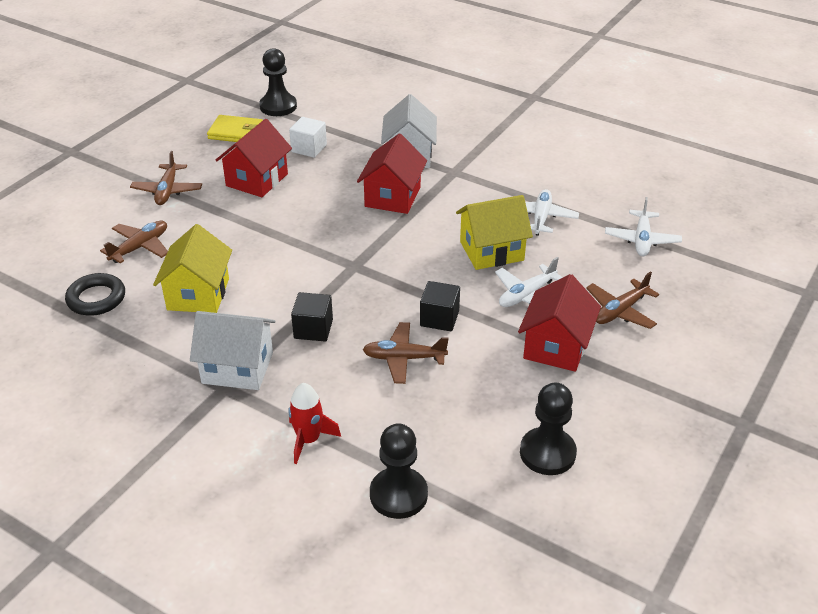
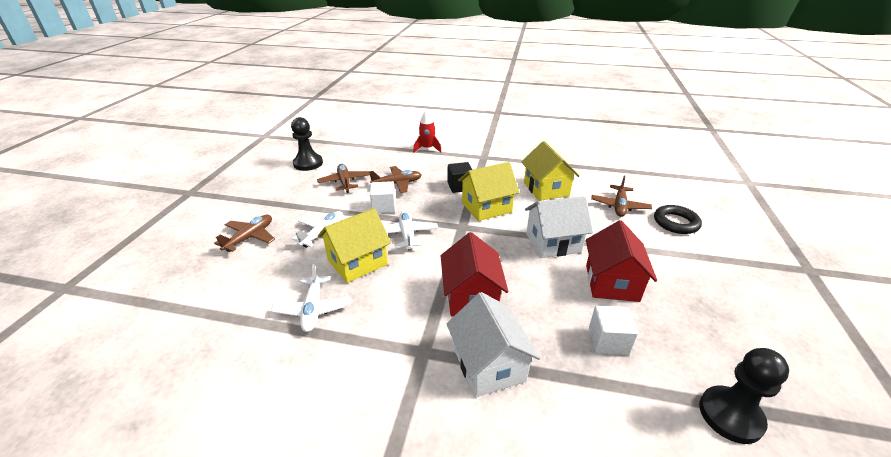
camera: 160 degrees right, 5 degrees down
black ring [65,273,125,316] -> black ring moved to [654,205,702,234]
brown plane [130,151,202,205] -> brown plane moved to [317,164,370,193]
white house [190,311,275,390] -> white house moved to [525,196,593,258]
yellow wallet [207,115,263,142] -> none
black pawn [370,423,428,519] -> none
black cube [420,281,460,331] -> white cube [370,181,396,214]
red house [518,274,601,372] -> none
white plane [605,197,682,256] -> white plane moved to [384,210,438,250]
none -> yellow house [458,162,520,221]

